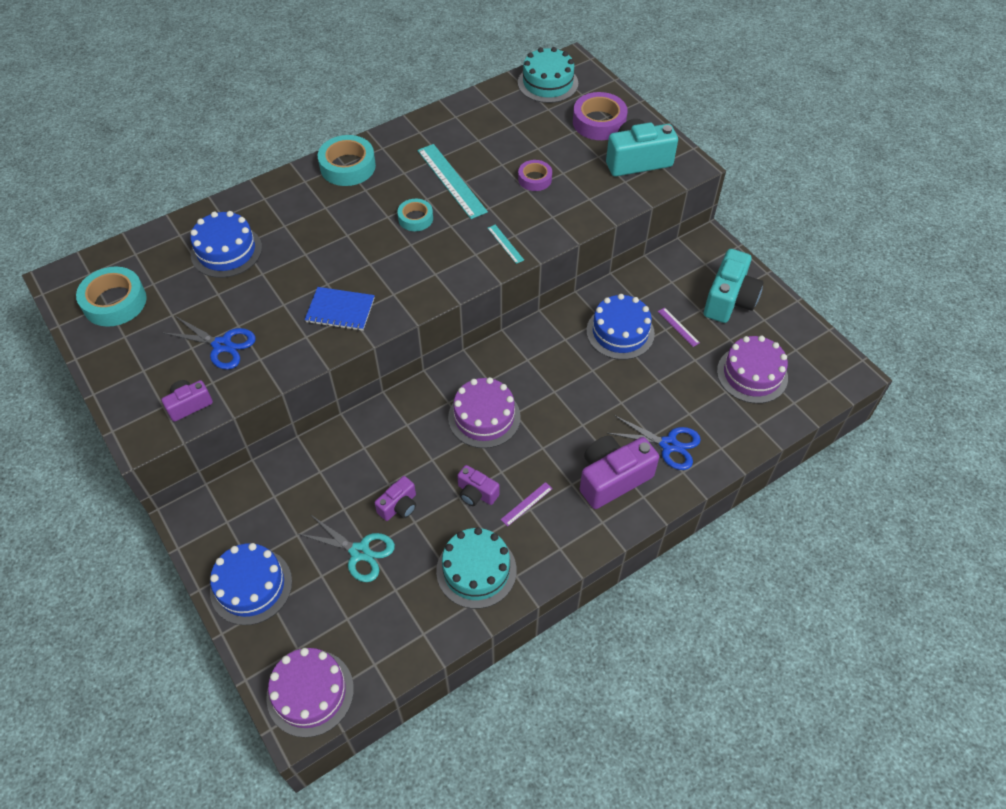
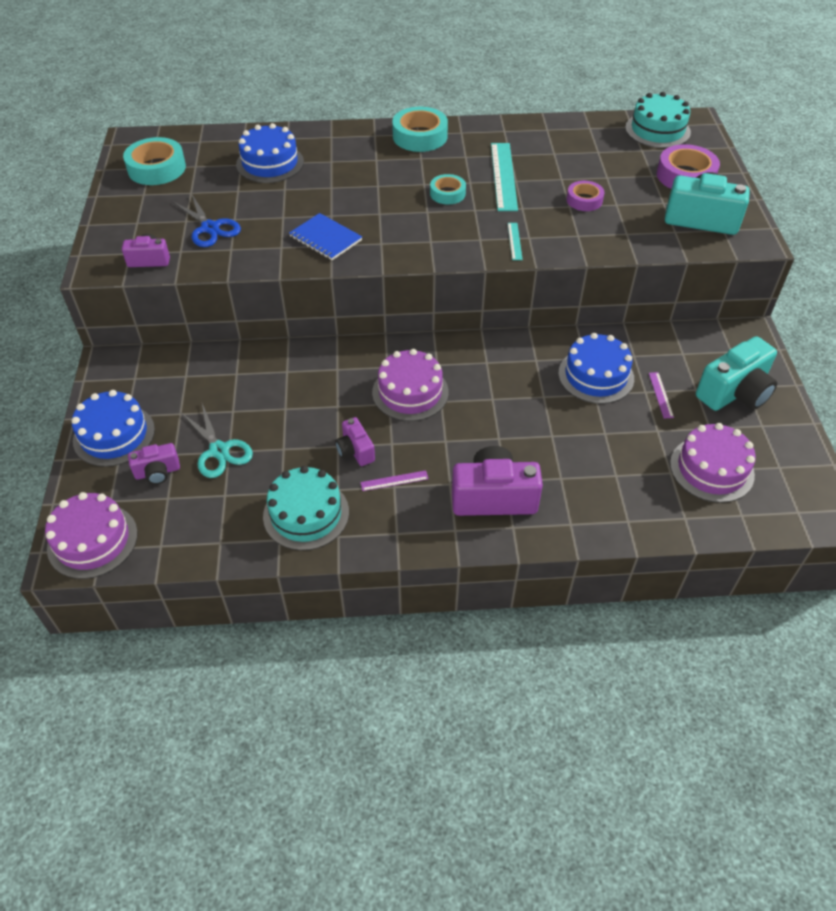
camera: 30 degrees right, 5 degrees down
purple camera [375,476,416,521] -> purple camera moved to [128,443,180,485]
blue scissors [607,415,701,470] -> none

